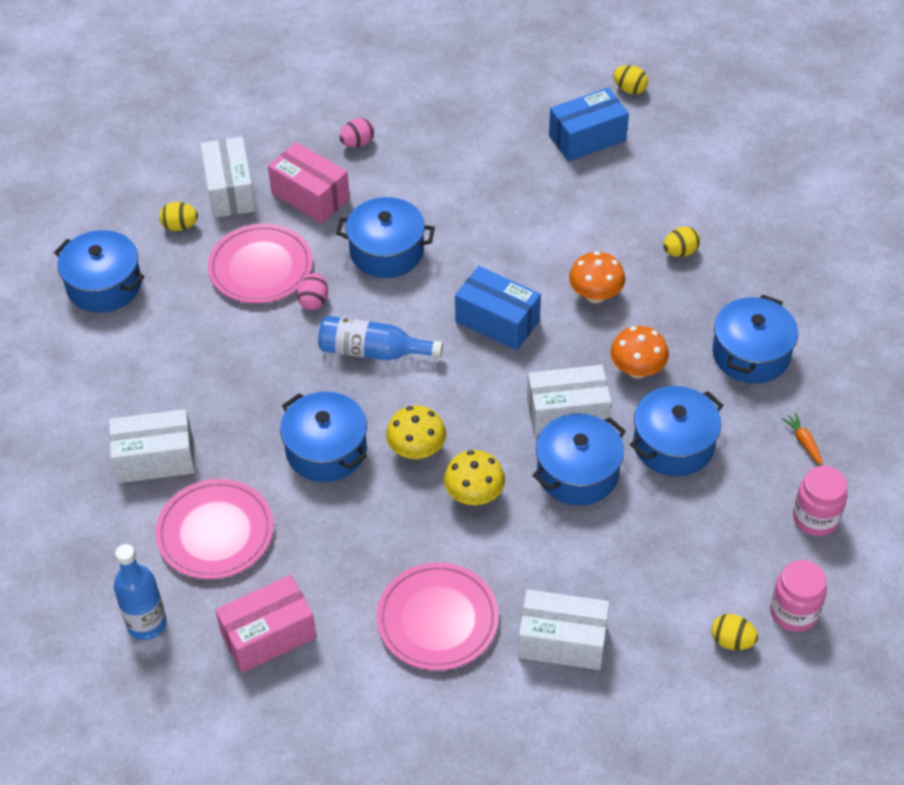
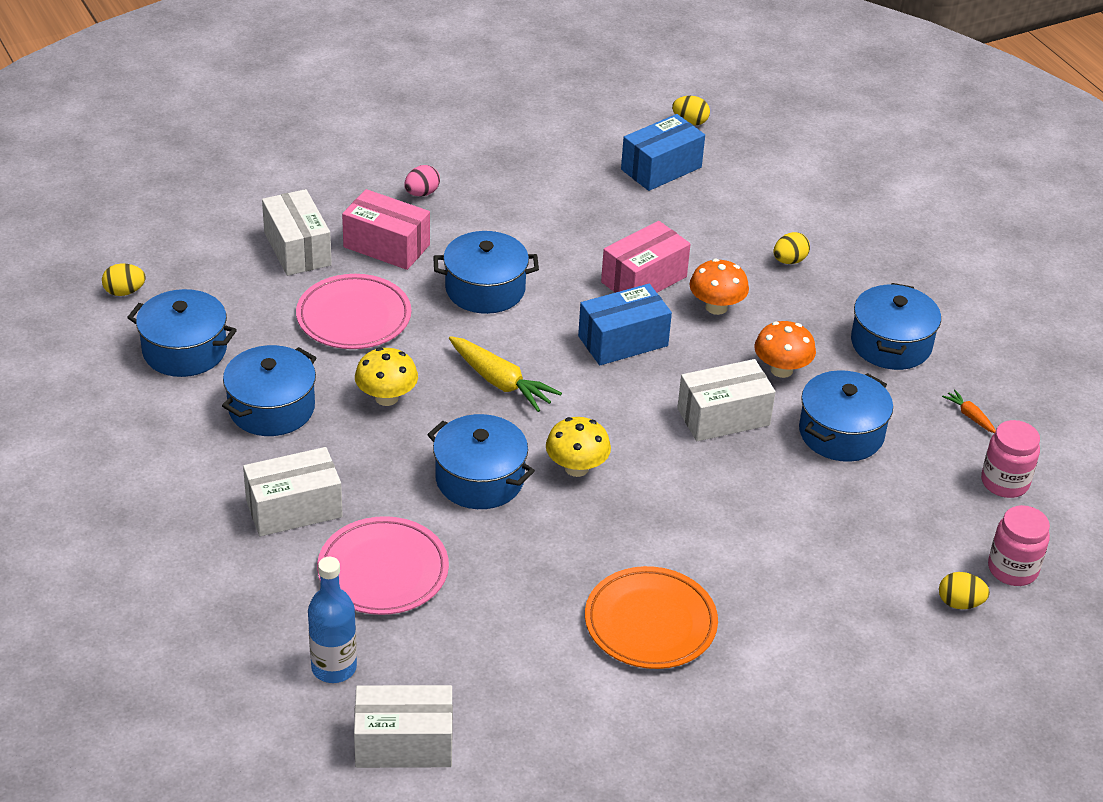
camera: 15 degrees left, 10 degrees down
yellow egg [159,202,198,231] -> yellow egg moved to [102,264,146,296]
pink box [215,575,317,673] -> pink box moved to [601,221,691,293]
pink egg [297,273,328,310] -> none
blue bottle [318,316,443,360] -> yellow carrot [449,336,562,412]
pink plate [376,562,499,670] -> orange plate [585,566,718,669]
yellow mushroom [444,450,505,505] -> yellow mushroom moved to [355,347,418,406]
blue box [455,266,541,350] -> blue box turned 45 degrees counterclockwise [578,284,672,365]
white box [518,590,610,670] -> white box moved to [354,685,453,768]
blue pot [532,413,626,506] -> blue pot moved to [222,345,316,436]

